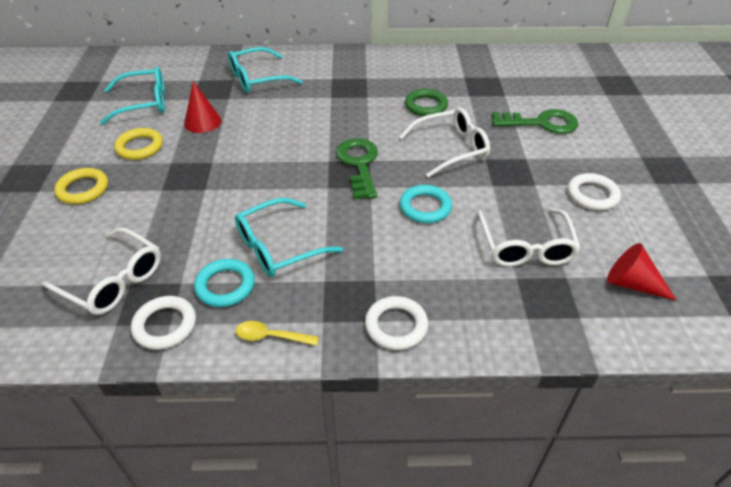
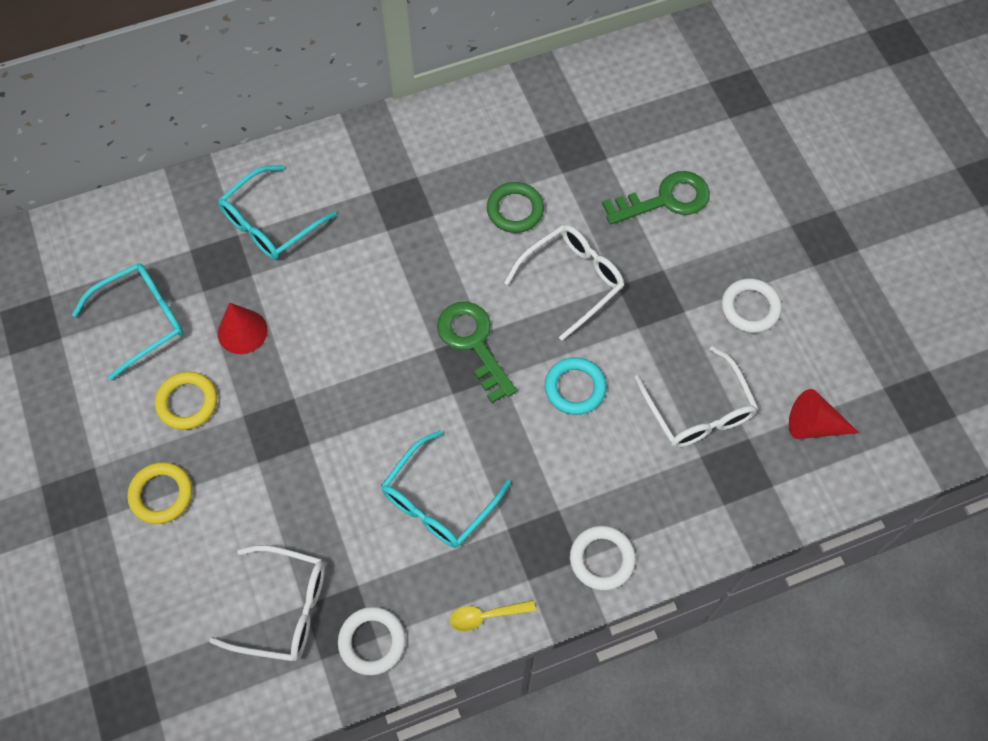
camera: 20 degrees left, 20 degrees up
turquoise ring [194,259,255,307] -> none

